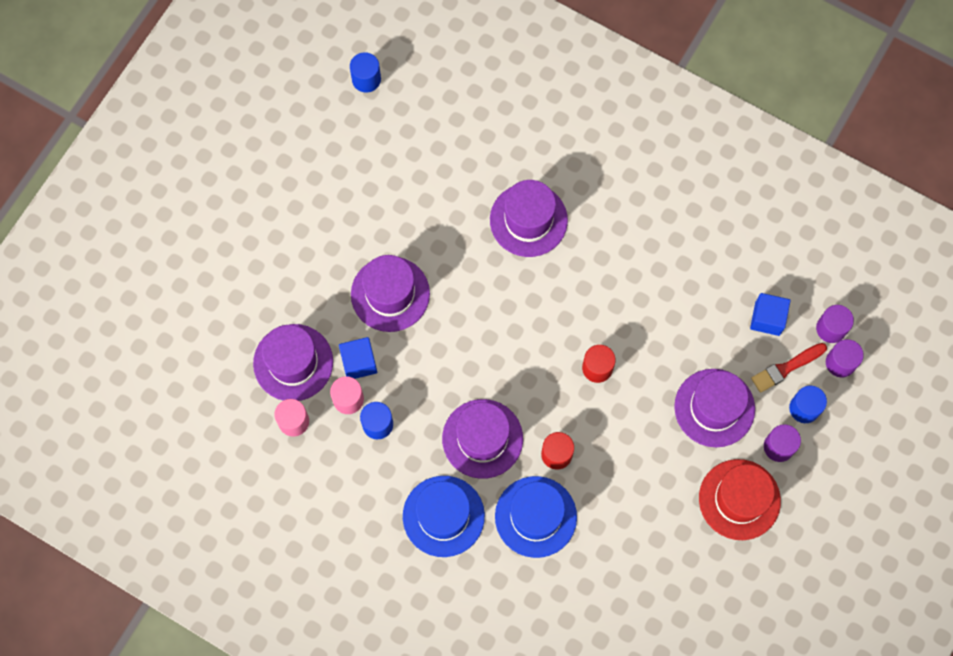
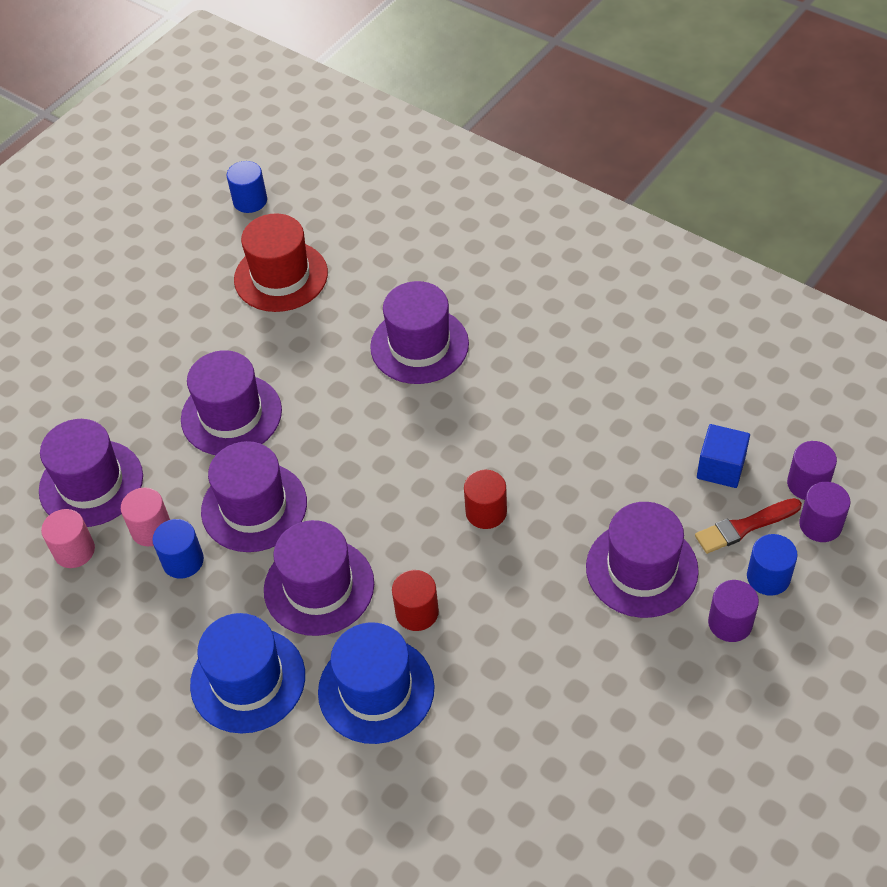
camera: 10 degrees right, 20 degrees down
blue cube [339,337,377,379] -> none
red hat [699,459,781,540] -> red hat moved to [234,213,328,312]
none -> purple hat [201,441,307,552]

